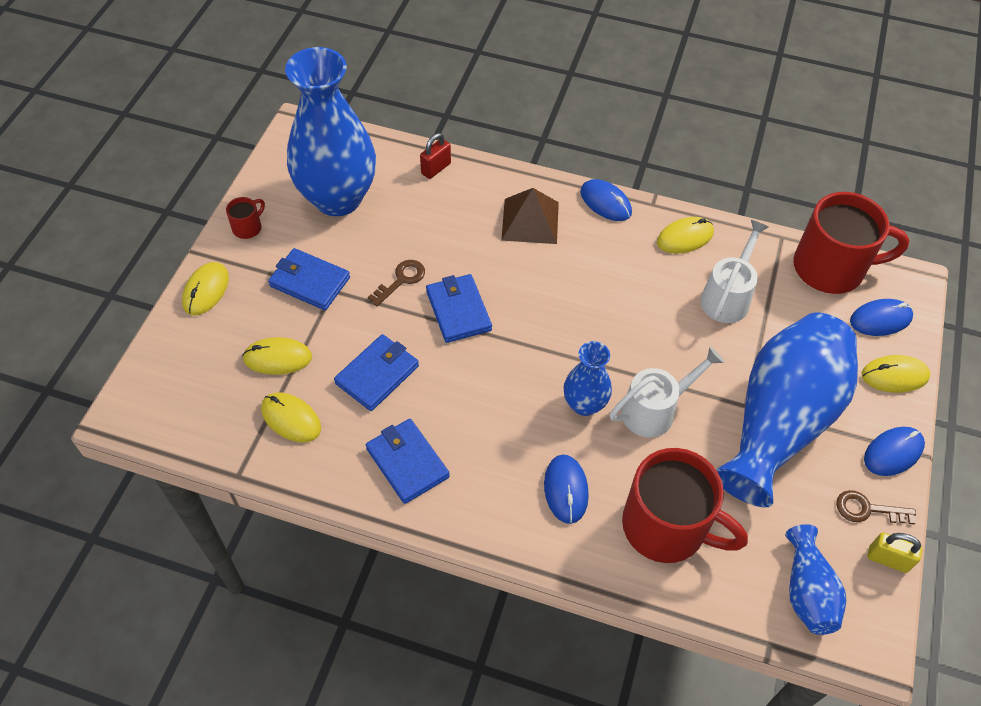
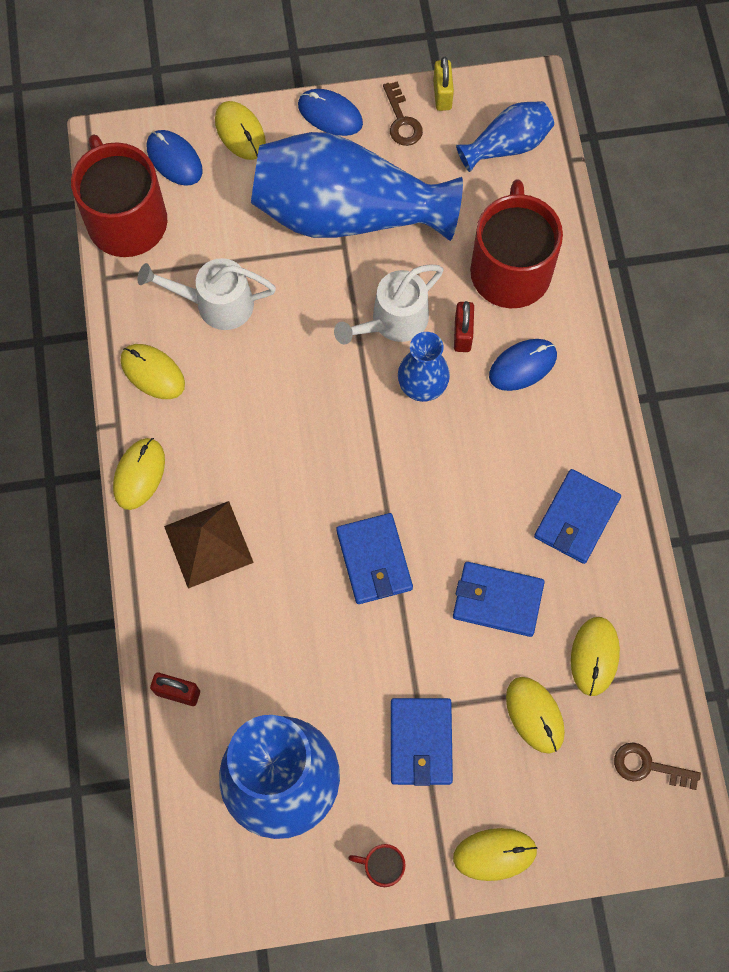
camera: 115 degrees left, 15 degrees up
brown key [368,260,425,306] -> brown key moved to [614,743,701,790]
blue wallet [426,274,492,343] -> blue wallet turned 60 degrees counterclockwise [336,513,413,604]
blue mouse [580,179,632,221] -> yellow mouse [113,438,165,510]
white watering can [610,347,724,437] -> white watering can turned 75 degrees counterclockwise [334,264,444,345]
none -> red padlock [454,301,474,352]

